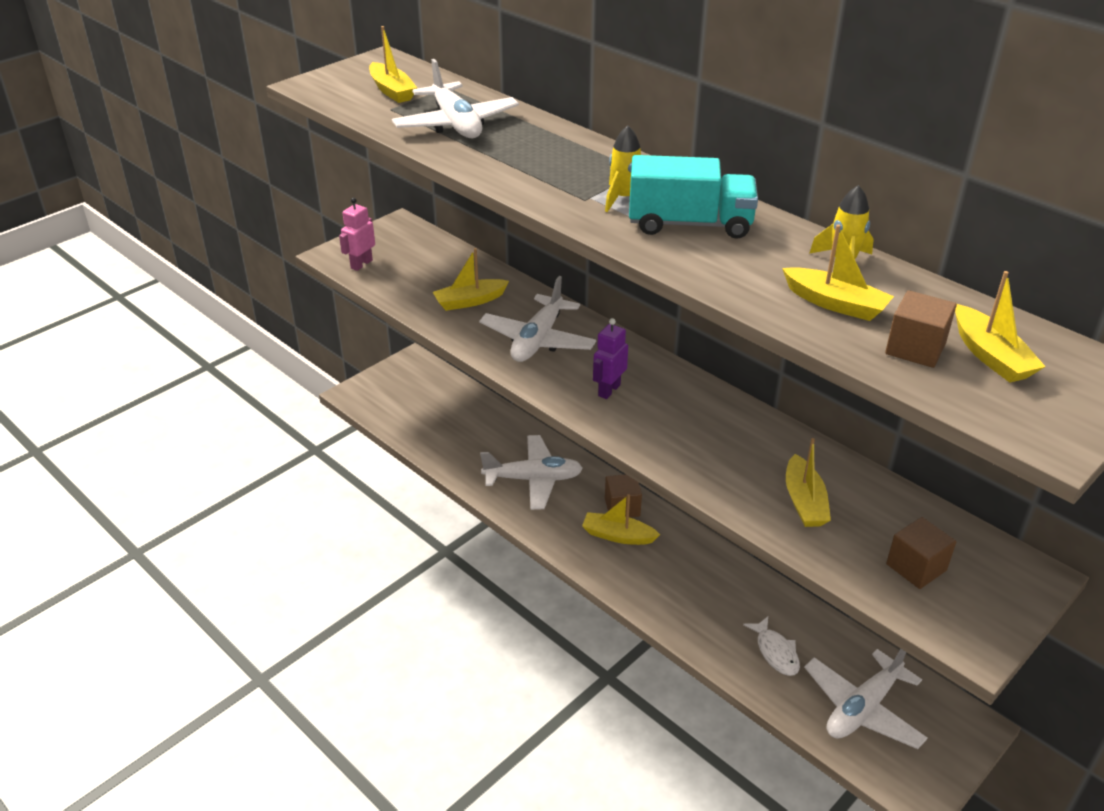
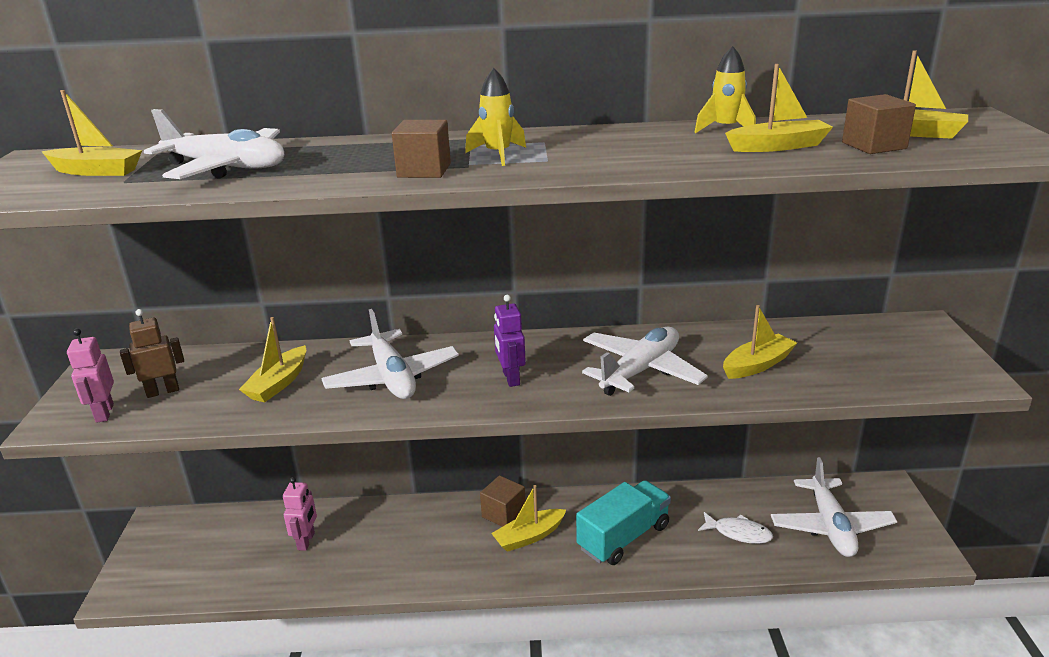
camera: 45 degrees left, 10 degrees down
white plane [480,435,583,510] -> white plane moved to [582,327,708,396]
turquoise truck [629,155,758,239] -> turquoise truck moved to [576,480,671,565]
yellow boat [786,438,831,527] -> yellow boat turned 75 degrees counterclockwise [723,305,797,379]
brown cube [886,517,956,589] -> brown cube moved to [392,120,451,178]
none -> brown robot [120,309,184,398]
none -> pink robot [283,477,317,551]

